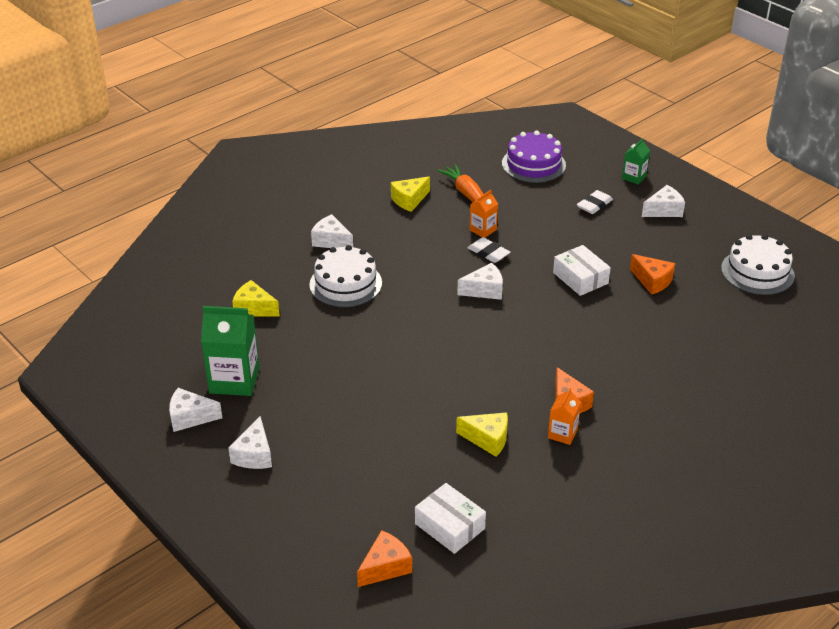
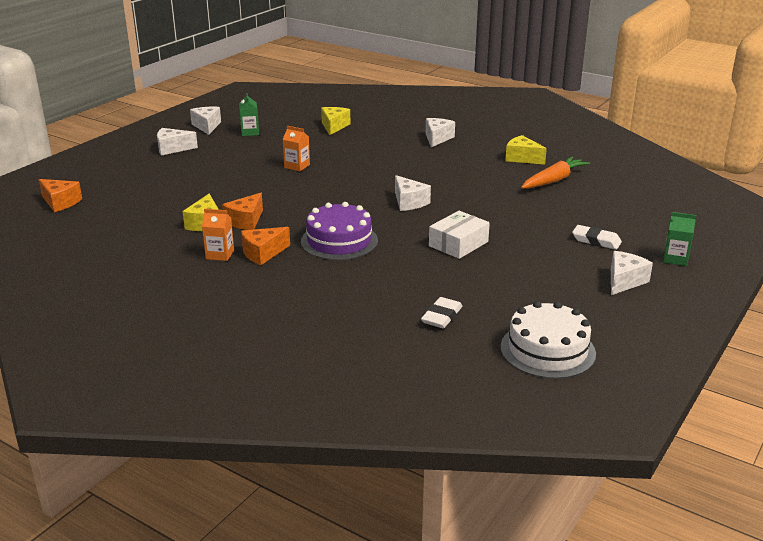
camera: 75 degrees right, 10 degrees down
green carton [201,306,259,396] -> green carton [239,93,259,136], size x0.53
white cake [309,245,382,307] -> none
white box [415,483,486,554] -> none
white eraser [468,237,510,263] -> white eraser moved to [421,297,462,328]
orange carton [469,190,498,238] -> orange carton moved to [282,126,310,171]
purple cake [502,131,566,183] -> purple cake moved to [301,202,378,260]
orange cheese [630,254,675,295] -> orange cheese moved to [222,193,263,230]
white cheese [642,185,685,217] -> white cheese turned 105 degrees counterclockwise [611,251,653,295]

